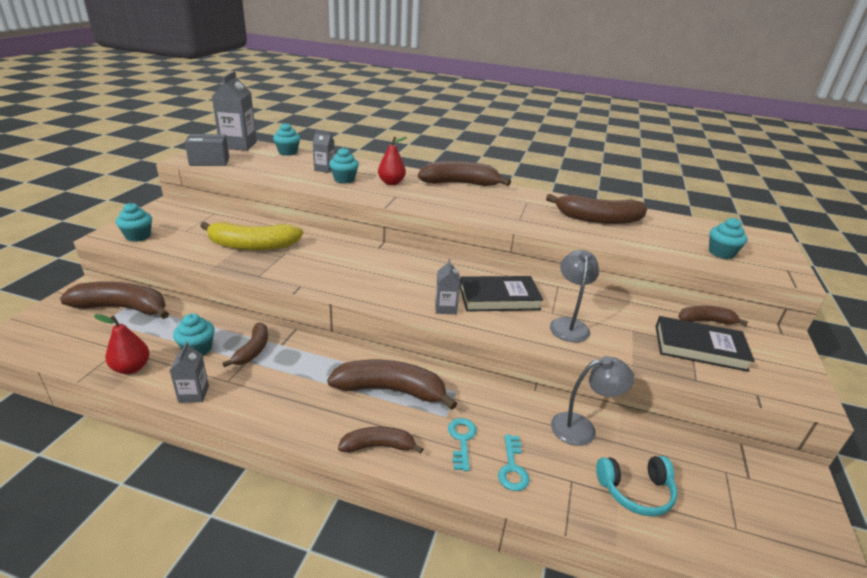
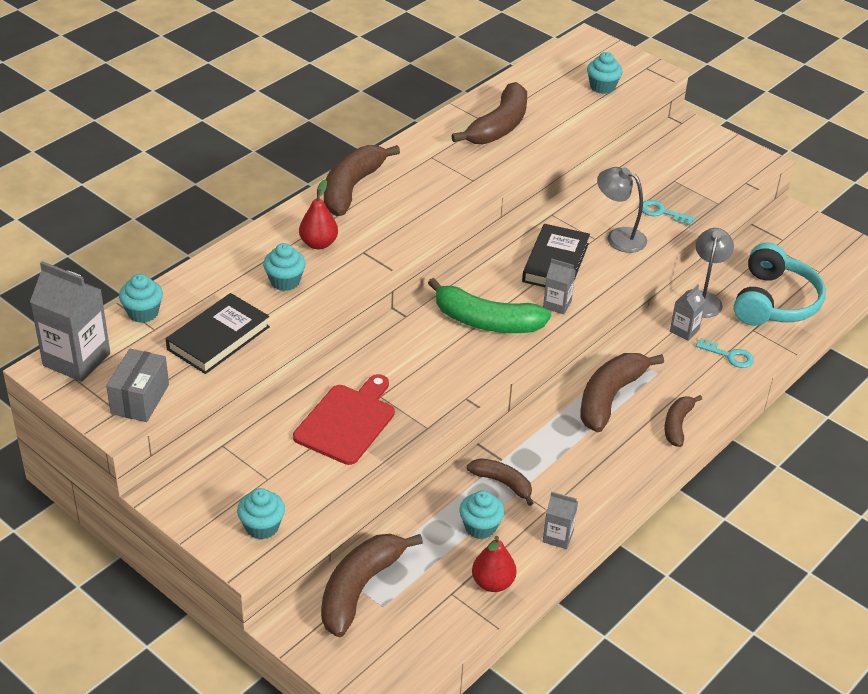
camera: 65 degrees left, 10 degrees up
yellow banana [200,222,303,250] -> red cutting board [293,374,395,465]
grey carton [313,130,335,173] -> grey carton moved to [670,285,706,341]
turquoise key [448,418,477,471] -> turquoise key moved to [642,200,695,225]
turquoise headphones [596,456,677,516] -> turquoise headphones [734,243,826,326], size x1.65
black book [655,316,754,372] -> black book moved to [166,293,270,374]
brown banana [678,306,748,326] -> none
none -> green banana [428,278,551,333]

